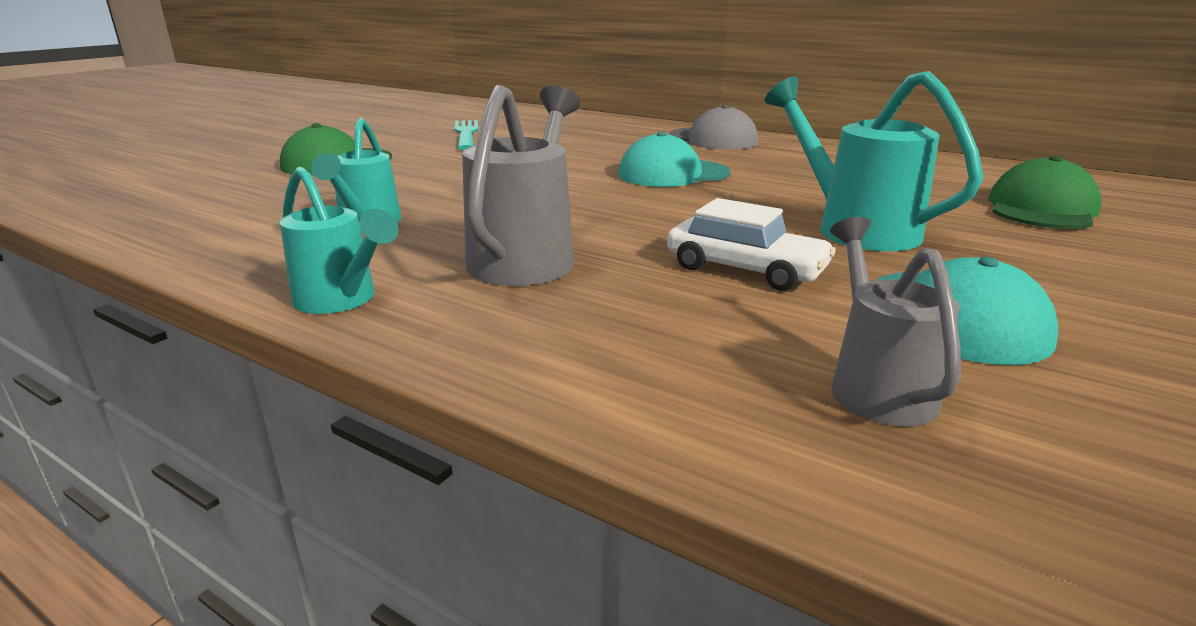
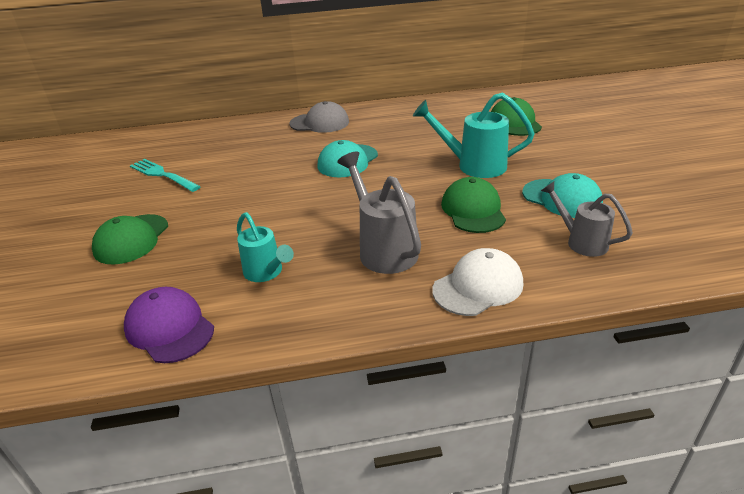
camera: 40 degrees left, 10 degrees up
turquoise watering can [280,167,399,314] -> none
white car [667,198,836,291] -> green cap [441,177,506,233]
none -> purple cap [124,287,214,363]
none -> white cap [432,248,523,316]

